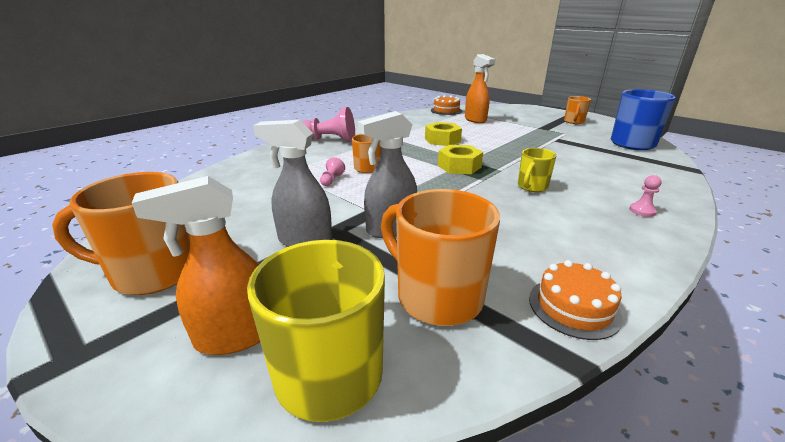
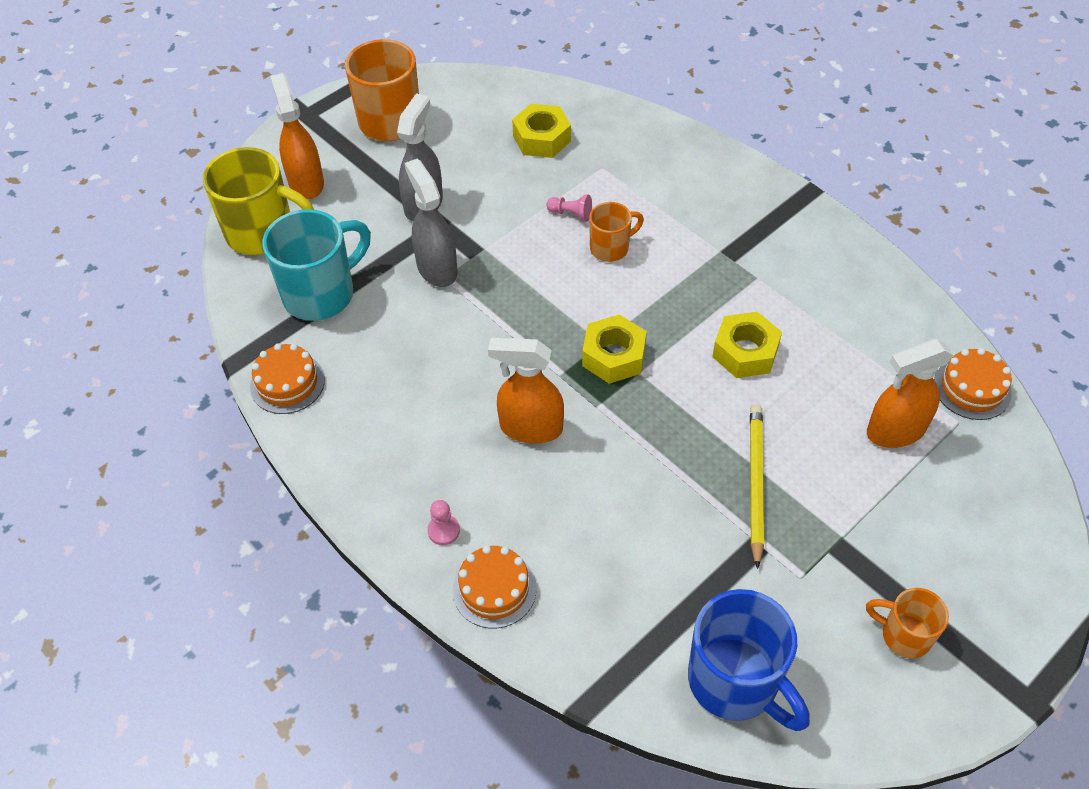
camera: 95 degrees right, 25 degrees up
pink pawn [302,107,355,142] -> none
orange mug [381,189,500,326] -> turquoise mug [262,209,371,321]
yellow mug [518,148,556,192] -> orange spray bottle [488,337,564,444]
none -> orange cake [452,545,537,628]
none -> yellow nut [512,104,571,158]
none -> yellow pencil [750,405,764,569]

